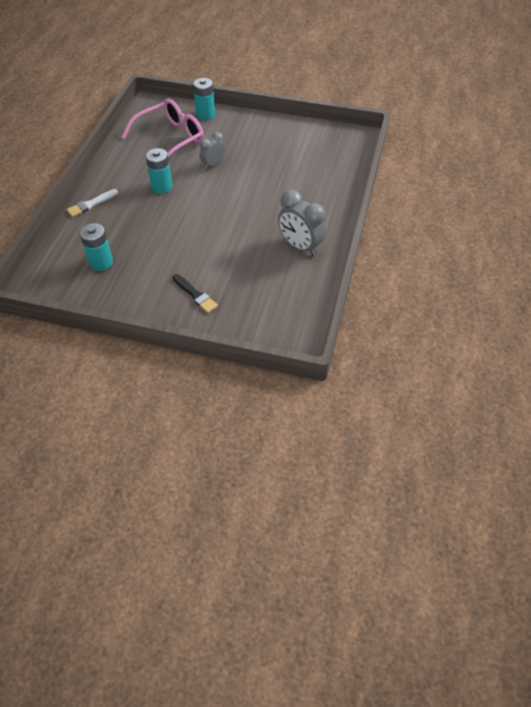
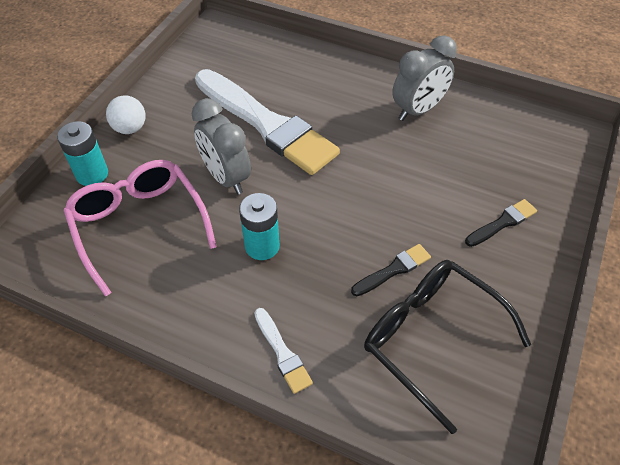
camera: 80 degrees left, 0 degrees up
turquoise battery [80,223,113,271] -> black glasses [364,260,531,434]
grey clock [199,132,225,169] -> grey clock [192,98,251,194], size x1.63
none -> white ball [106,95,146,134]
none -> white brush [195,69,340,175]
none -> black brush [351,244,431,296]

